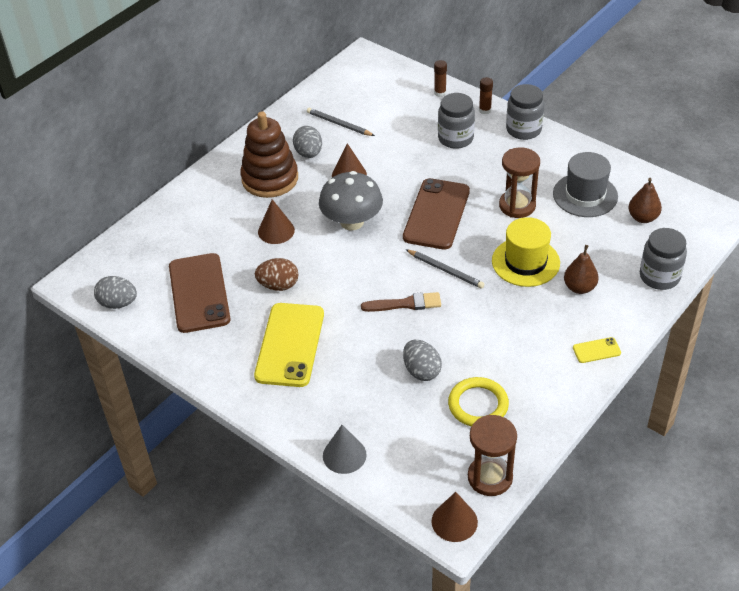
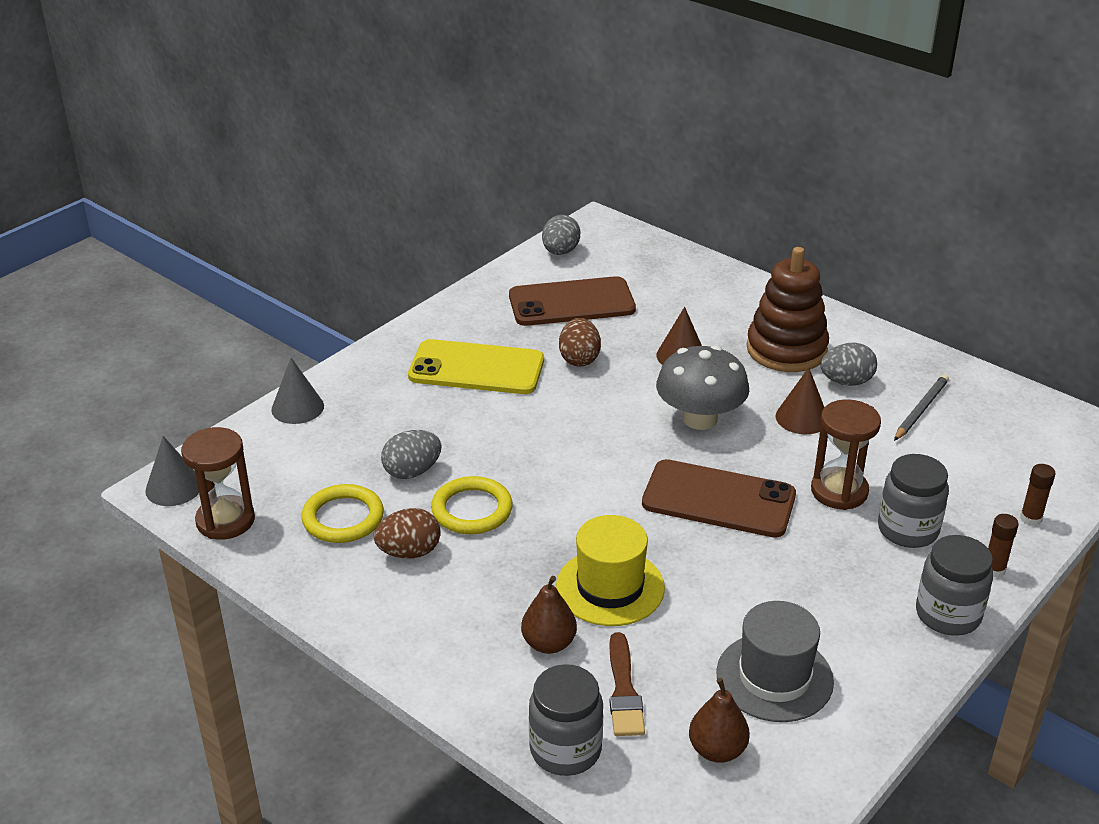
camera: 90 degrees right, 10 degrees down
brown brush [361,292,441,312] -> brown brush moved to [610,632,645,736]
grey pencil [405,249,484,289] -> none
brown cone [431,492,478,542] -> grey cone [145,436,199,506]
brown hourglass [499,147,540,218] -> brown hourglass moved to [811,399,881,510]
yellow phone [573,337,621,363] -> none
none -> brown egg [374,508,441,558]
none -> yellow ring [431,476,513,534]

